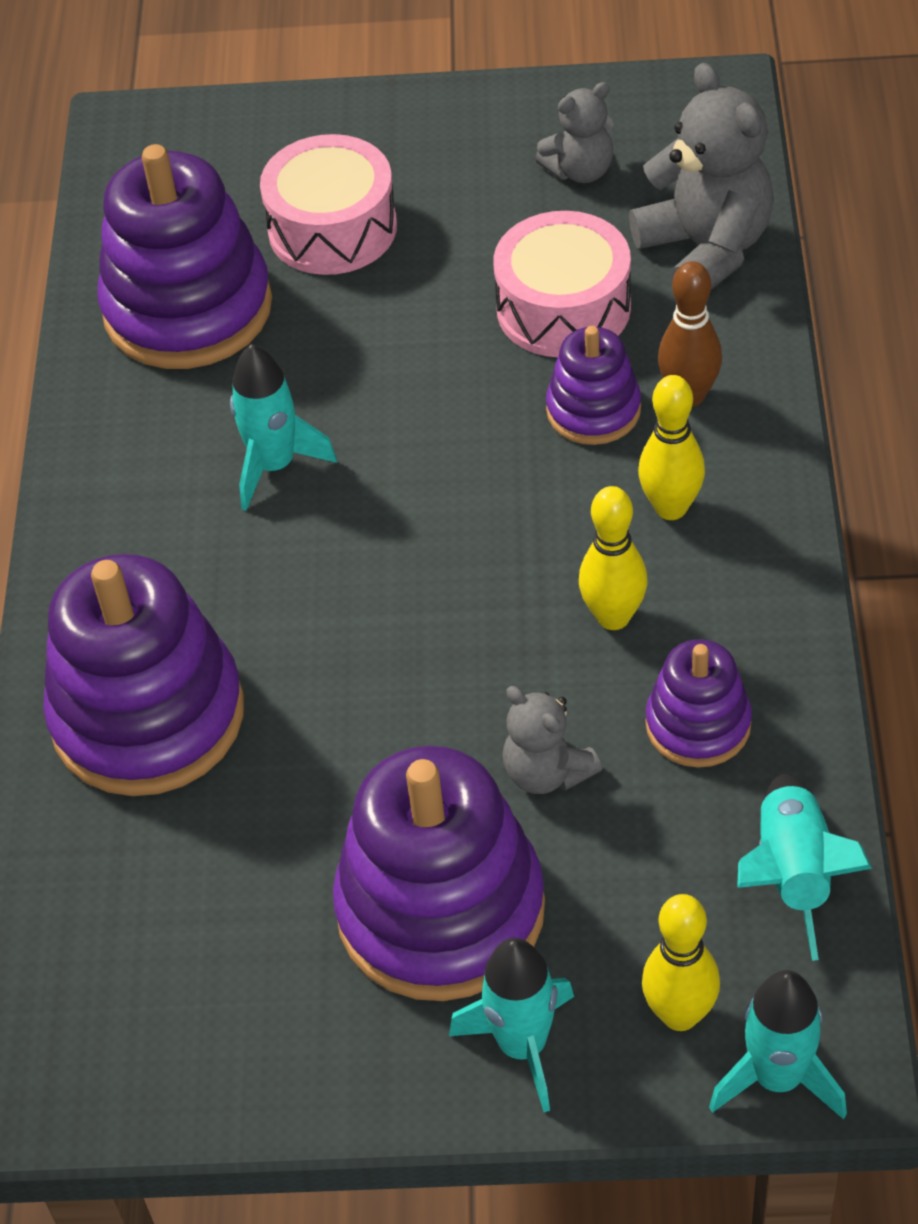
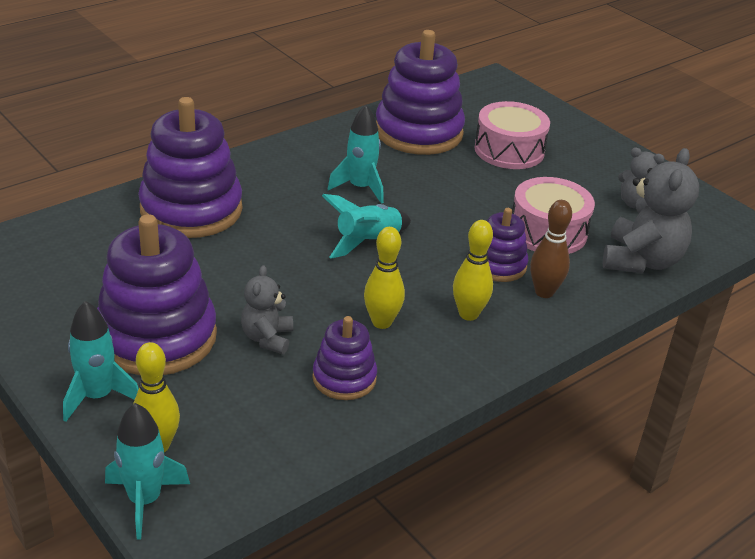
camera: 45 degrees right, 15 degrees down
turquoise rocket [737,774,872,961] -> turquoise rocket moved to [322,194,411,259]

